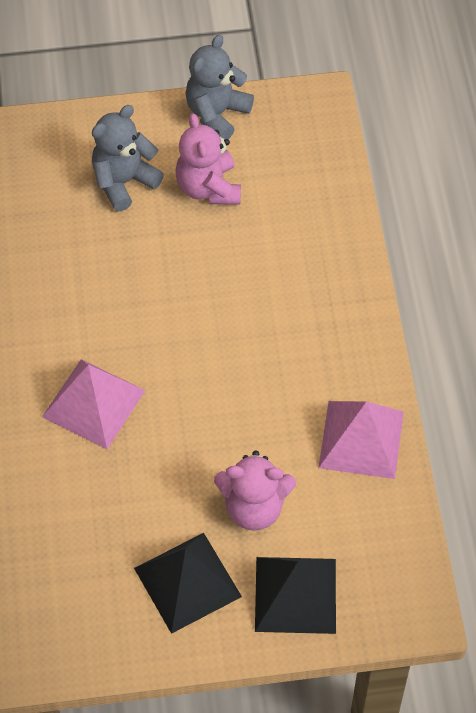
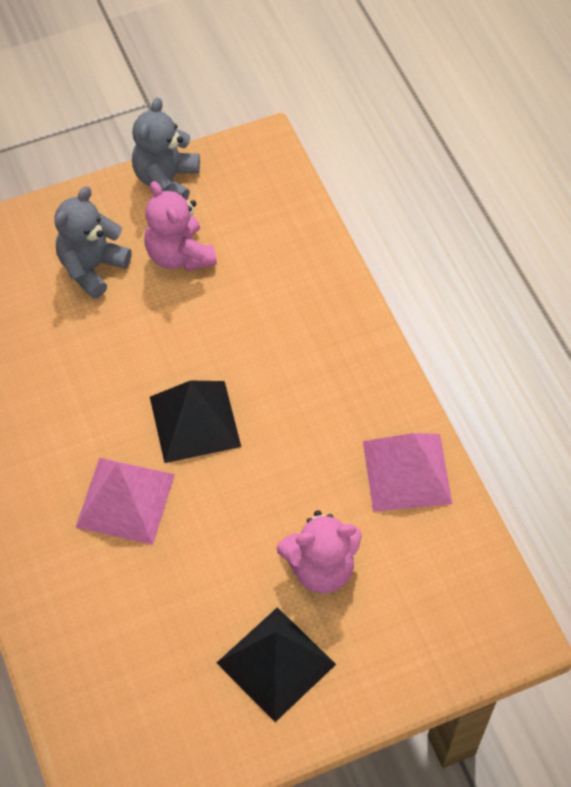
camera: 15 degrees left, 0 degrees up
black pyramid [255,557,336,634] -> black pyramid moved to [150,380,241,463]

